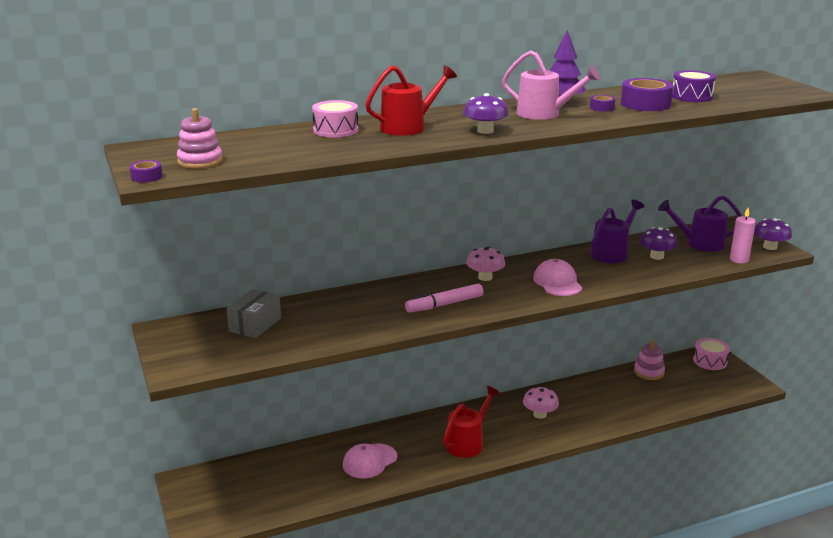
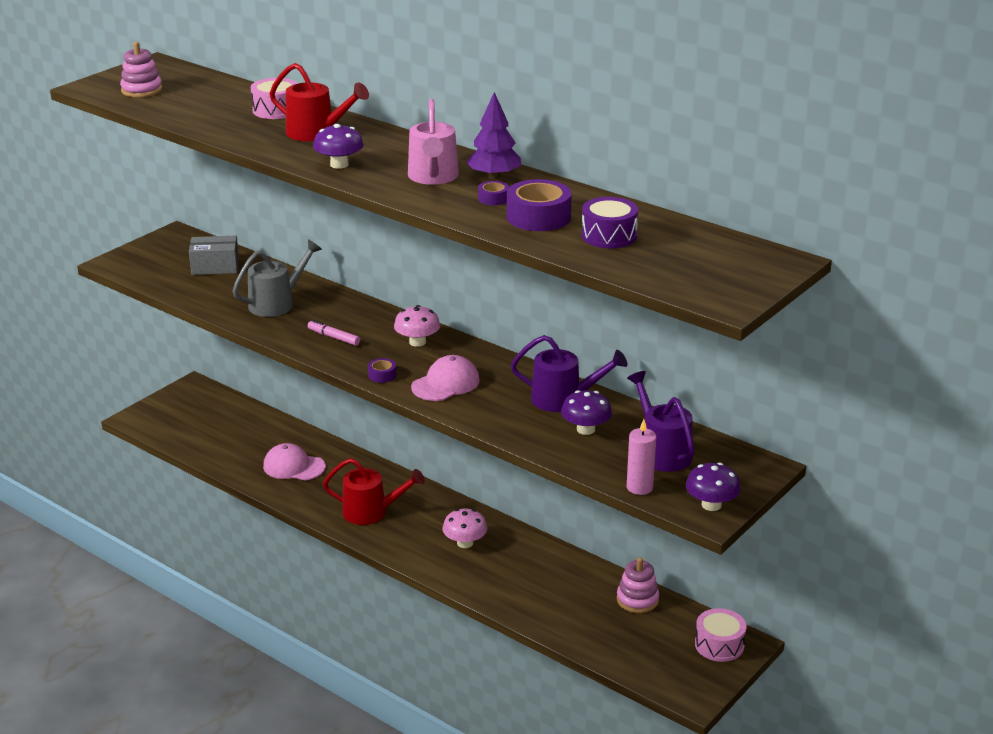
camera: 60 degrees right, 5 degrees up
purple tape [130,160,162,183] -> purple tape moved to [368,358,396,383]
pink marker [405,284,484,313] -> pink marker [308,320,360,346], size x0.65
none -> grey watering can [233,239,322,317]

